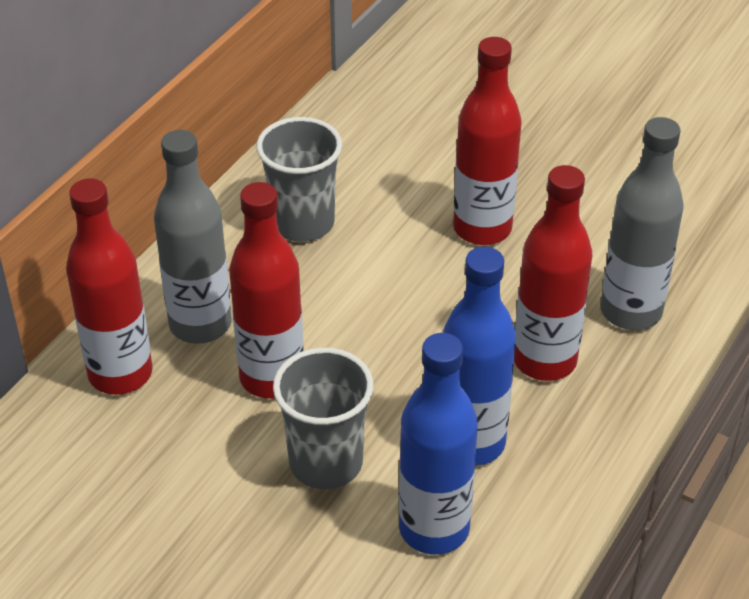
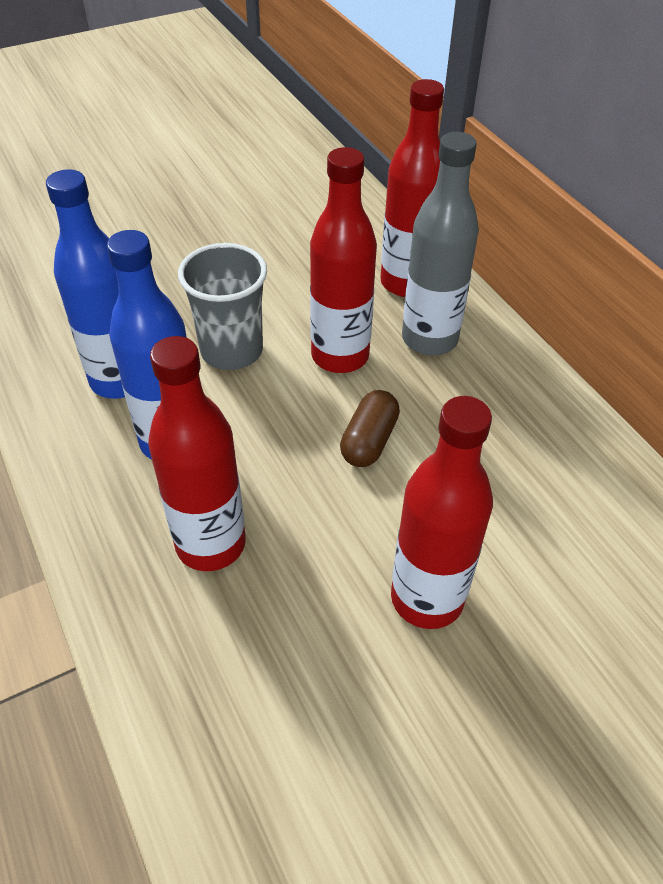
camera: 120 degrees right, 5 degrees up
grey cup [257,117,342,242] -> none
grey bottle [600,117,684,330] -> none
none -> brown capsule [340,390,400,467]

